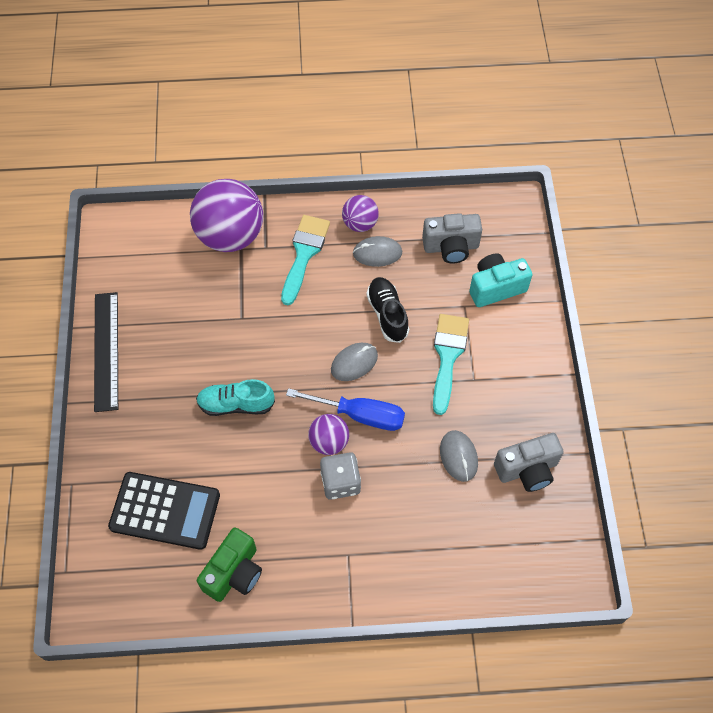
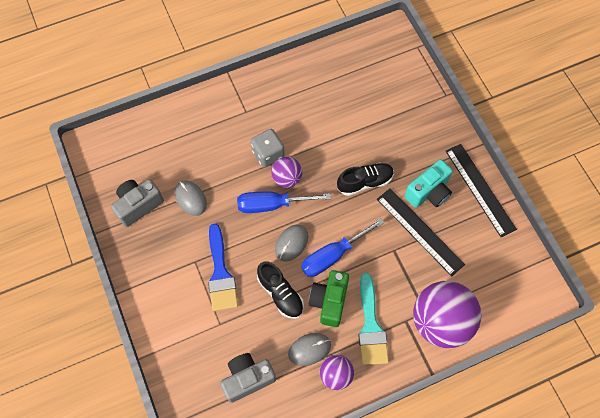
camera: 160 degrees right, 5 degrees up
black calculator [108,472,220,550] -> none
turquoise shoe [196,379,275,416] -> black shoe [337,163,394,196]
green camera [197,527,262,602] -> green camera moved to [309,270,349,327]
turquoise brush [433,314,469,415] -> blue brush [208,223,238,311]
turquoise camera [469,253,532,307] -> turquoise camera moved to [405,159,453,208]
none -> blue screwdriver [301,218,384,277]
none -> black ruler [377,188,465,276]

